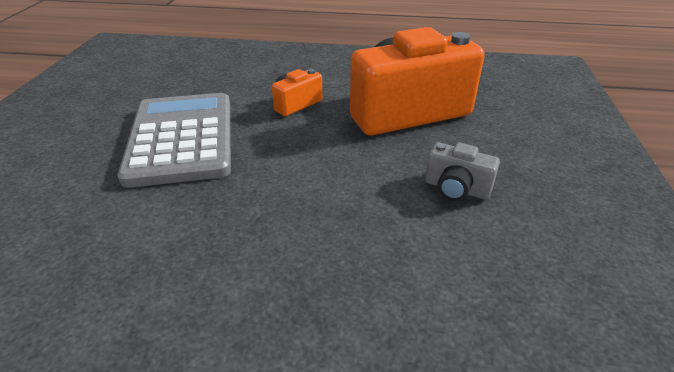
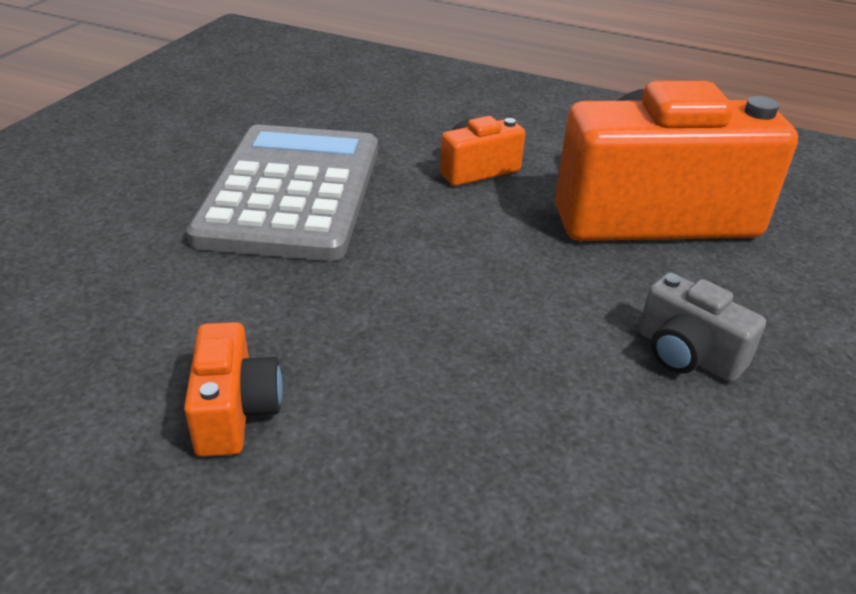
camera: 15 degrees right, 0 degrees up
none -> orange camera [184,322,282,457]

